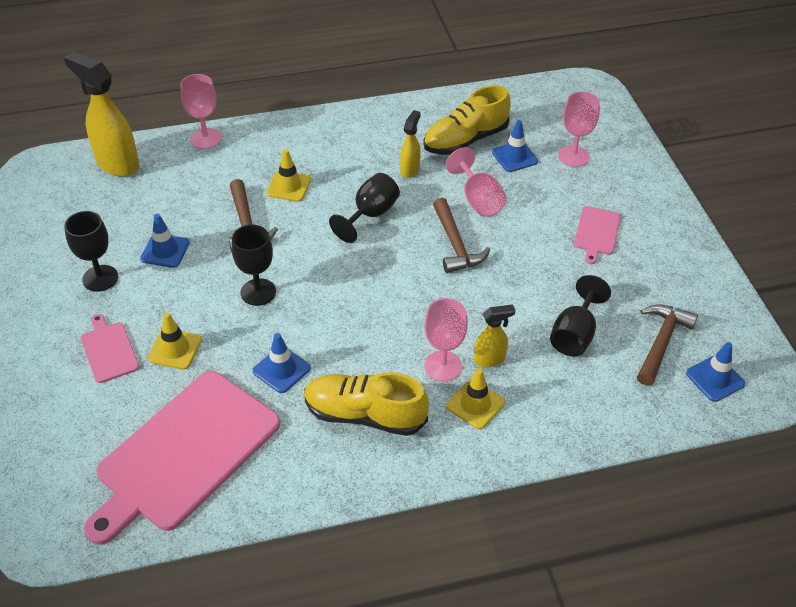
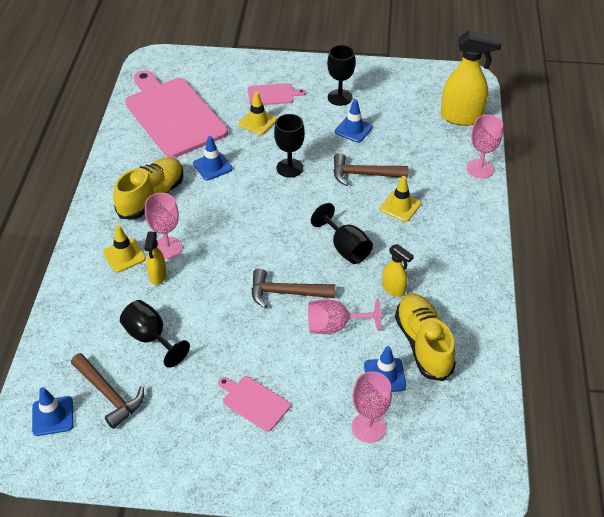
camera: 110 degrees right, 0 degrees up
yellow spray bottle [64,52,139,177] -> yellow spray bottle turned 45 degrees clockwise [441,30,502,126]

